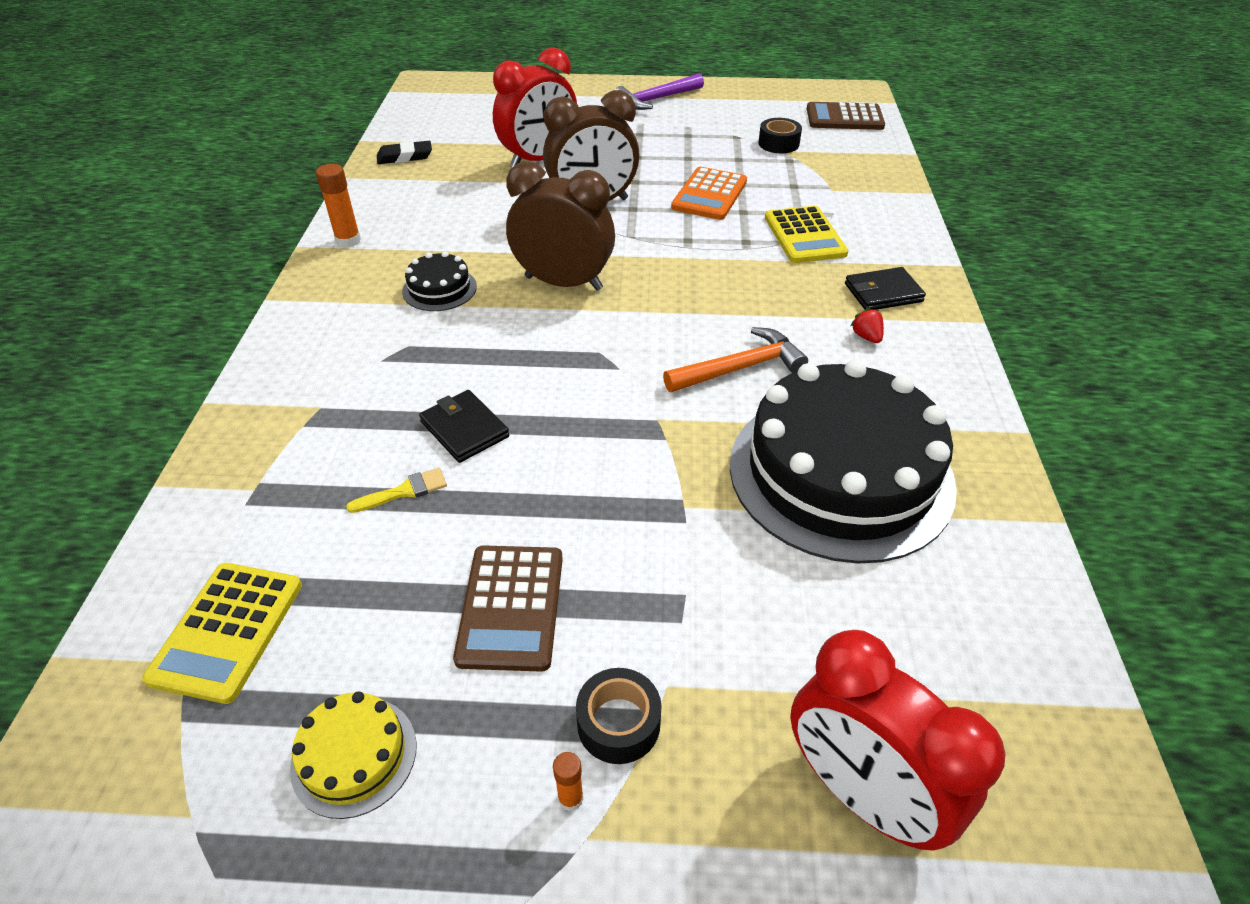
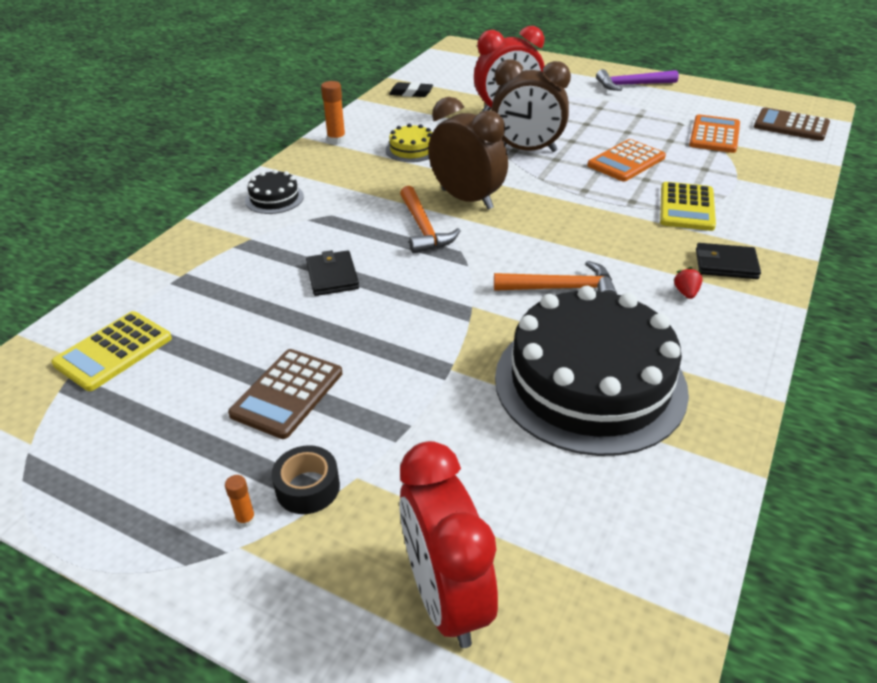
camera: 25 degrees right, 5 degrees down
yellow cake [290,691,417,819] -> yellow cake moved to [386,124,432,162]
yellow brush [346,468,447,513] -> none
black cake [402,251,477,311] -> black cake moved to [245,170,304,214]
black tape [759,118,802,153] -> orange calculator [689,114,740,153]
none -> orange hammer [400,186,461,254]

